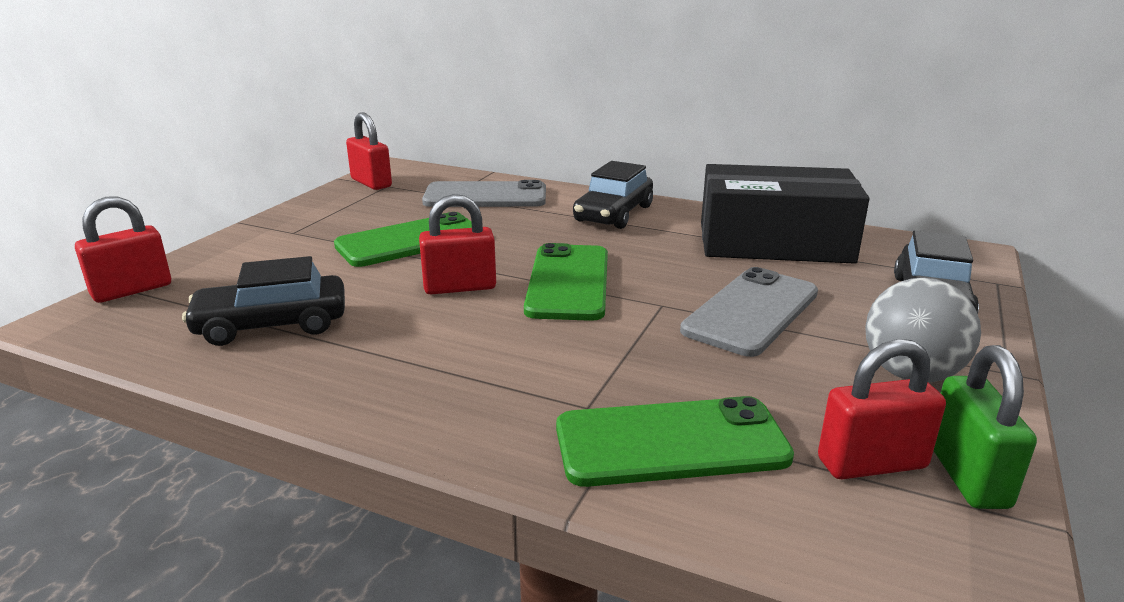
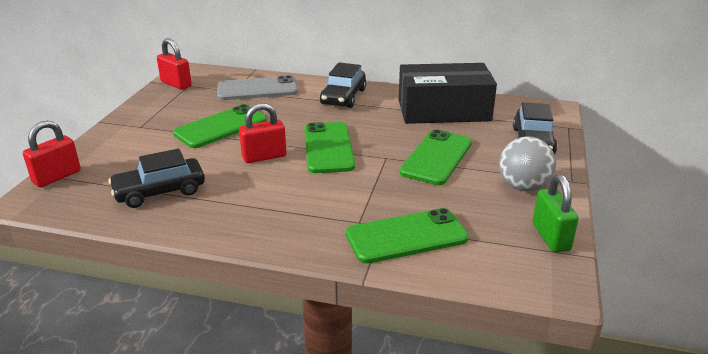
camera: 10 degrees left, 5 degrees up
grey phone [680,267,818,357] -> green phone [399,129,472,185]
red padlock [818,339,946,479] -> none

